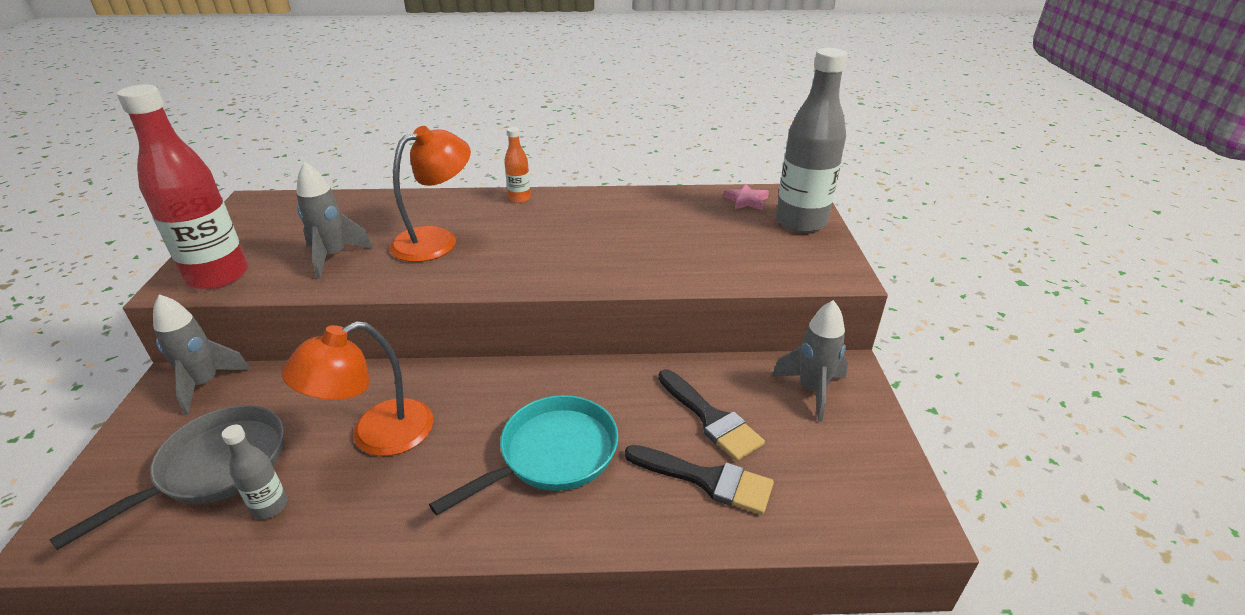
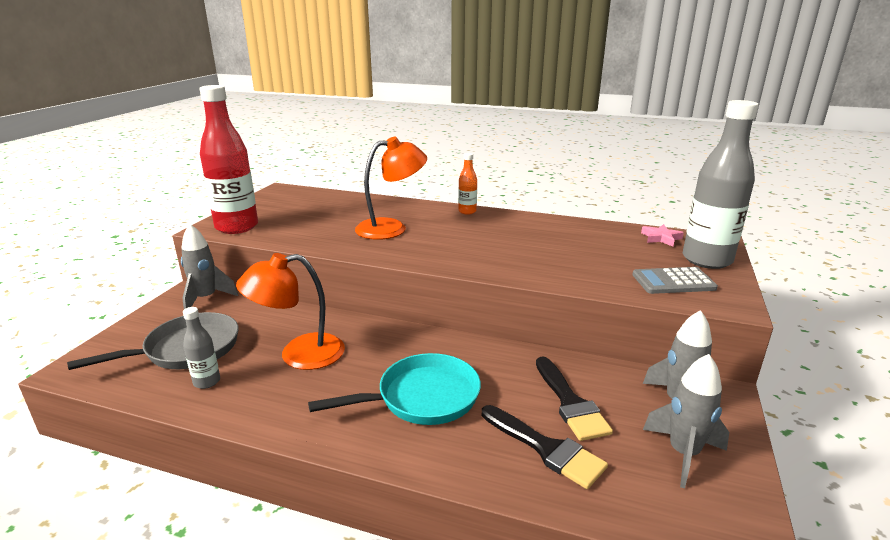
camera: 20 degrees right, 10 degrees down
grey rocket [296,162,373,279] -> grey rocket moved to [643,354,729,488]
none -> grey calculator [632,267,718,294]

